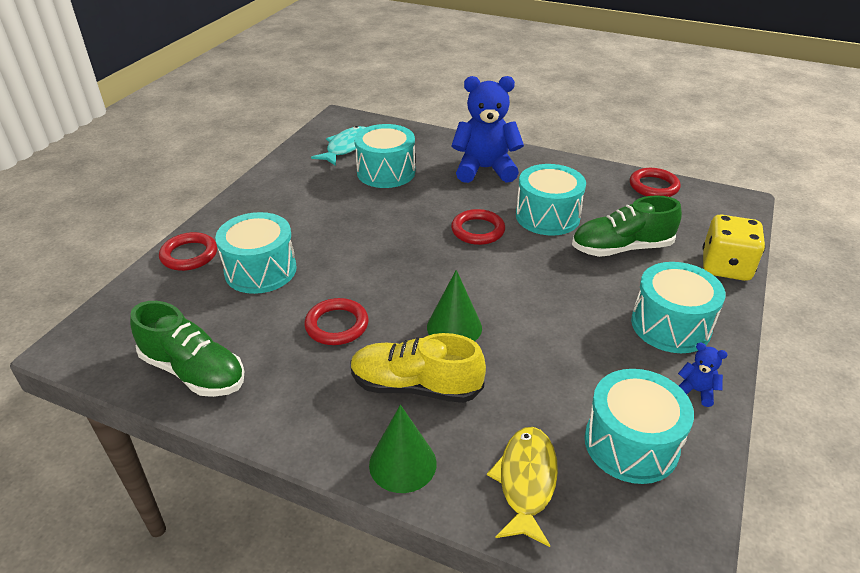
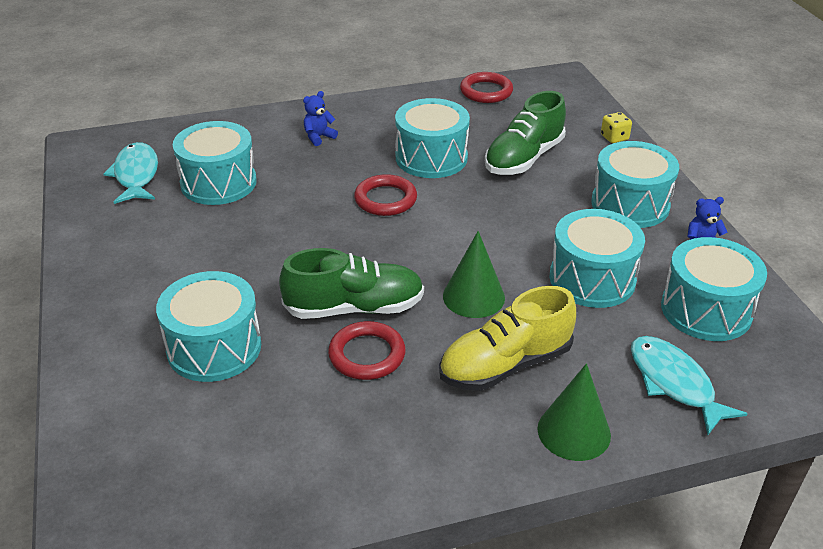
camera: 40 degrees left, 0 degrees up
green shoe [130,301,244,397] -> green shoe moved to [279,248,424,319]
red ring [159,232,217,271] -> none
blue teddy bear [451,76,524,183] -> blue teddy bear [303,91,338,146], size x0.42
yellow fish [487,427,558,547] -> turquoise fish [631,336,747,435]
yellow dice [702,215,765,281] -> yellow dice [601,112,632,143], size x0.48
none -> turquoise drum [550,209,645,308]

